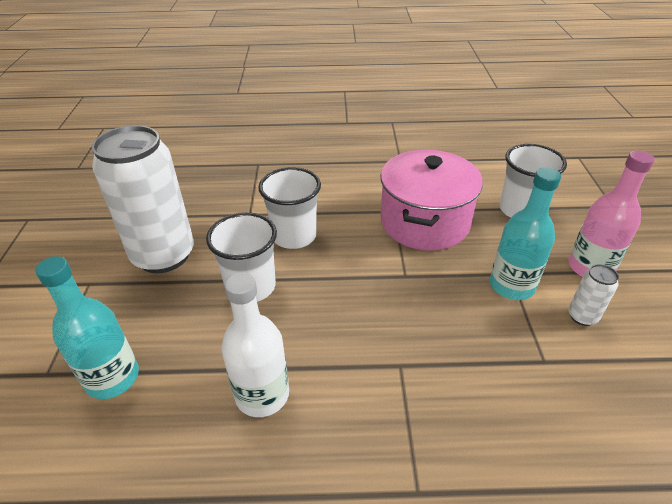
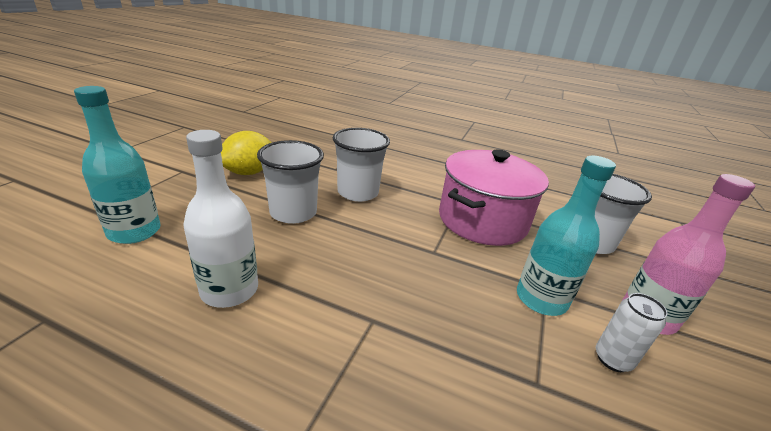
camera: 20 degrees right, 10 degrees down
white can [92,125,194,273] -> yellow lemon [221,131,272,175]

